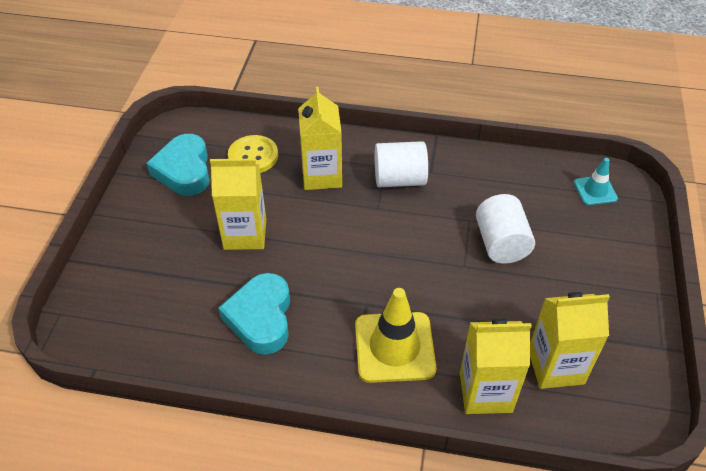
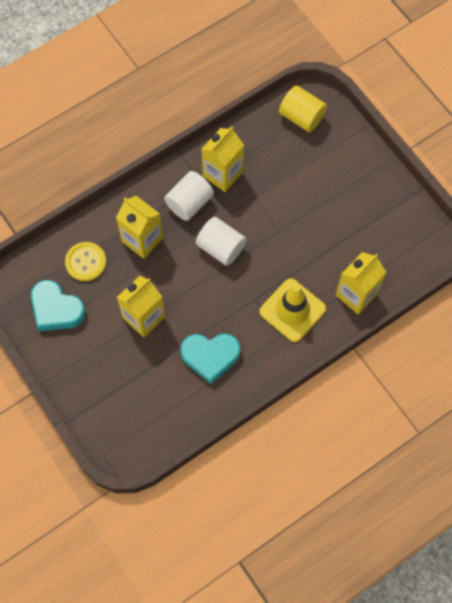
camera: 45 degrees left, 20 degrees up
turquoise heart [219,273,290,355] -> turquoise heart turned 45 degrees counterclockwise [180,333,240,384]
white cylinder [476,194,535,264] -> white cylinder moved to [196,217,246,266]
yellow carton [530,292,610,389] -> yellow carton moved to [201,126,244,192]
turquoise traffic cone [574,158,618,205] -> yellow cylinder [279,85,327,132]

